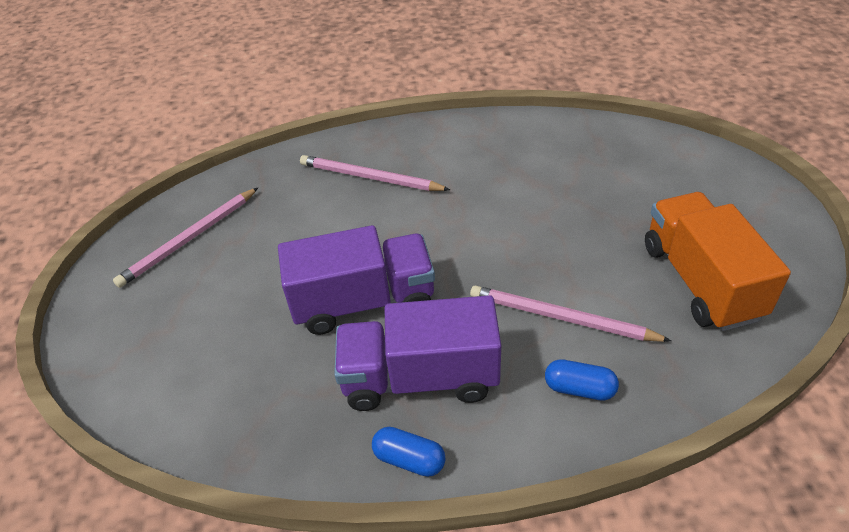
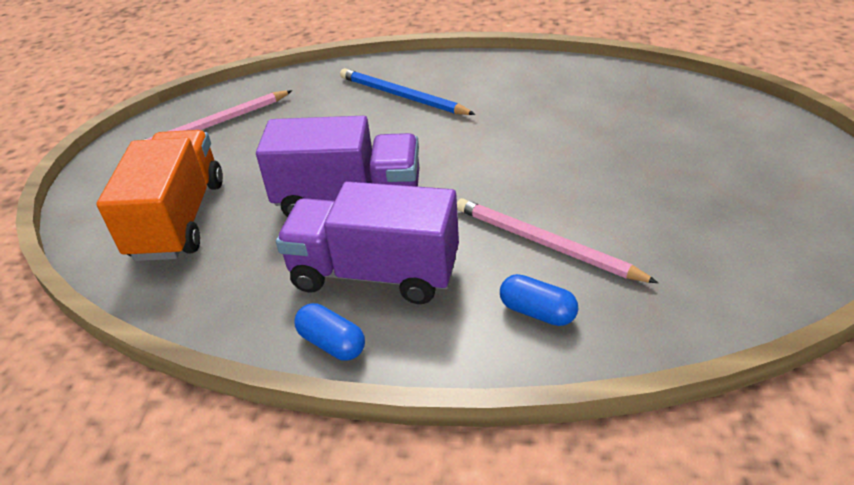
camera: 15 degrees right, 5 degrees down
pink pencil [300,155,450,191] -> blue pencil [340,68,475,115]
orange truck [645,192,791,331] -> orange truck moved to [97,130,223,261]

